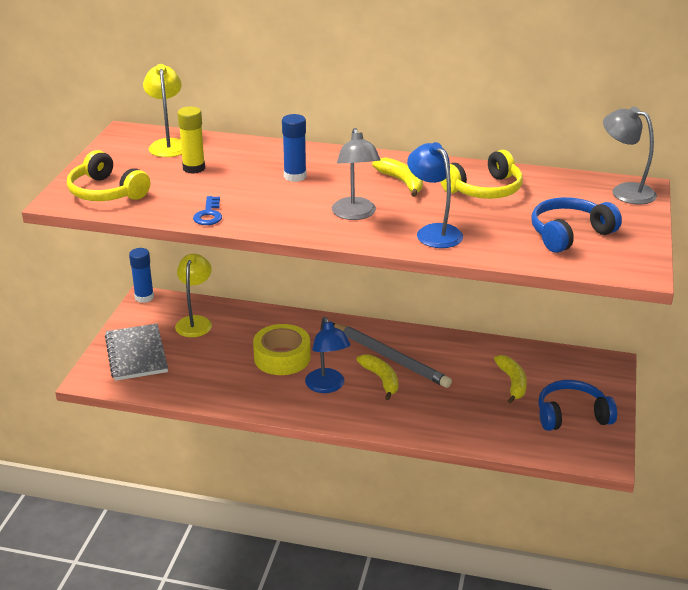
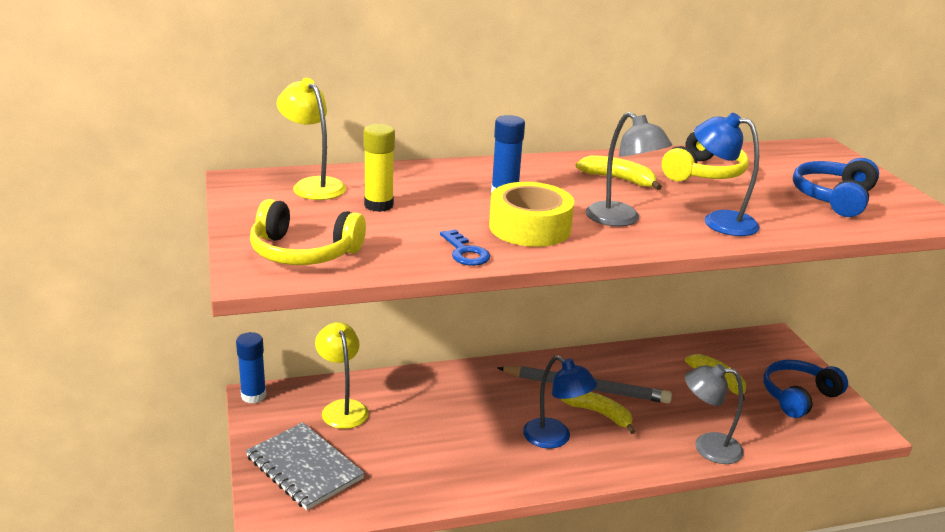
camera: 30 degrees left, 5 degrees down
yellow tape [253,324,310,375] -> yellow tape moved to [489,182,574,247]
grey lamp [603,107,657,204] -> grey lamp moved to [685,364,744,464]

